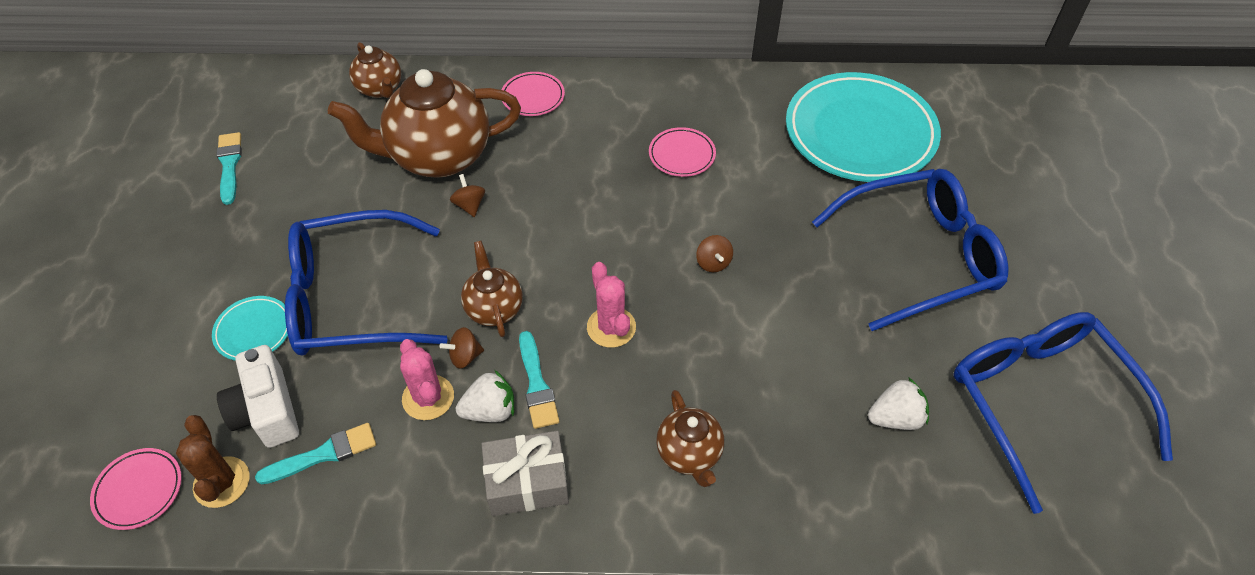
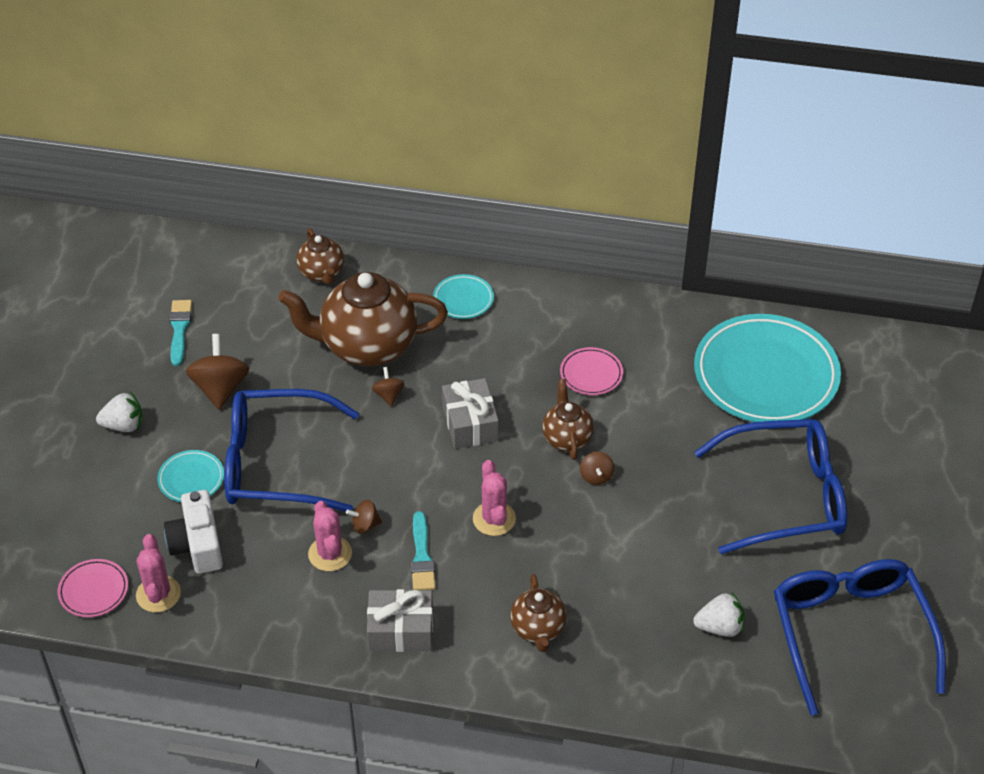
camera: 10 degrees right, 5 degrees down
brown cactus [176,415,250,508] -> pink cactus [136,534,181,612]
turquoise brush [255,423,376,485] -> none
white strawberry [456,370,514,422] -> white strawberry moved to [96,392,143,432]
brown teapot [461,241,523,337] -> brown teapot moved to [542,379,594,460]
pink plate [502,72,565,116] -> turquoise plate [433,274,494,319]
none -> brown spinning top [186,334,249,410]
none -> grey gift [442,378,499,449]

